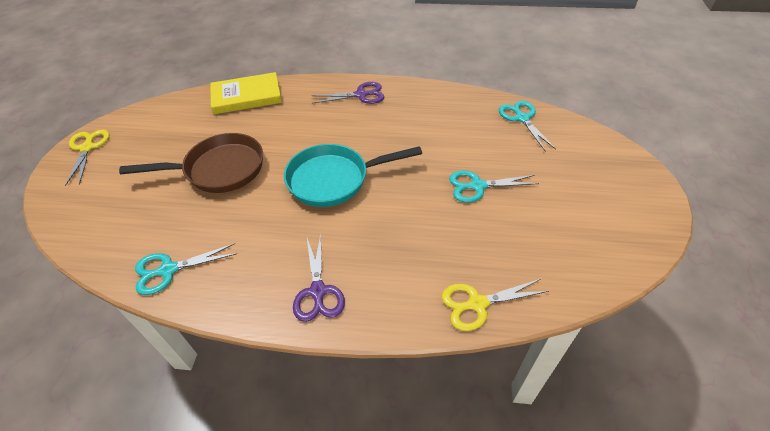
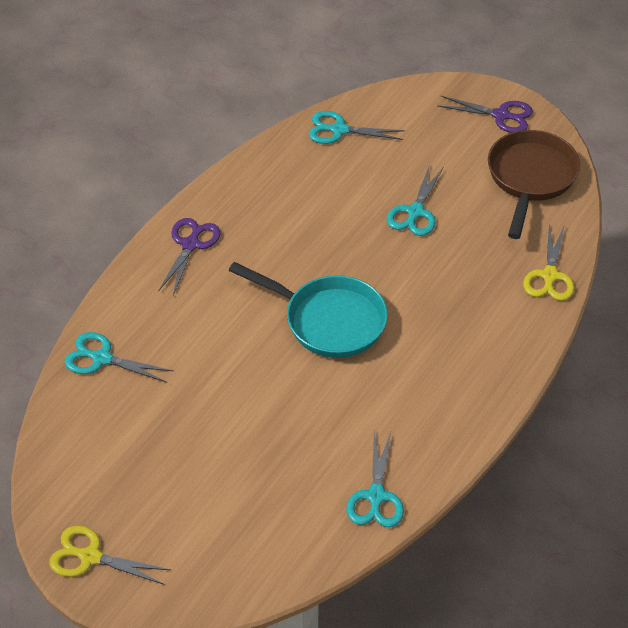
camera: 65 degrees left, 0 degrees up
brown pan [119,133,263,193] -> brown pan moved to [488,130,580,239]
yellow book [210,72,282,114] -> turquoise scissors [65,332,173,383]
turquoise pan [284,144,422,207] -> turquoise pan turned 75 degrees counterclockwise [229,262,388,358]
purple scissors [293,234,345,322] -> purple scissors moved to [437,96,533,133]

